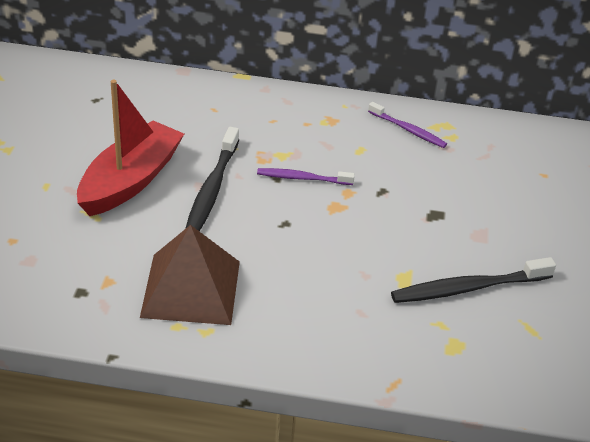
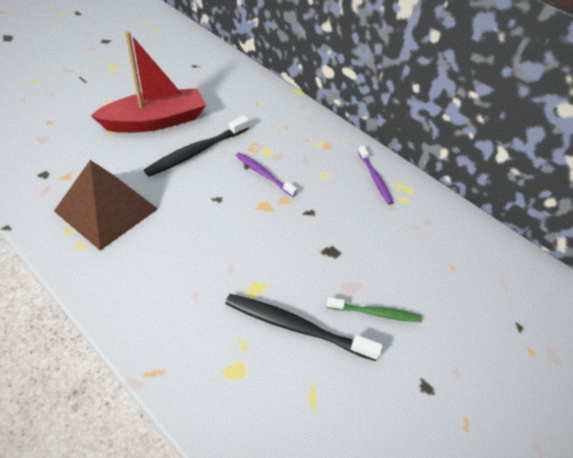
camera: 30 degrees right, 10 degrees up
none -> green toothbrush [327,297,422,322]

